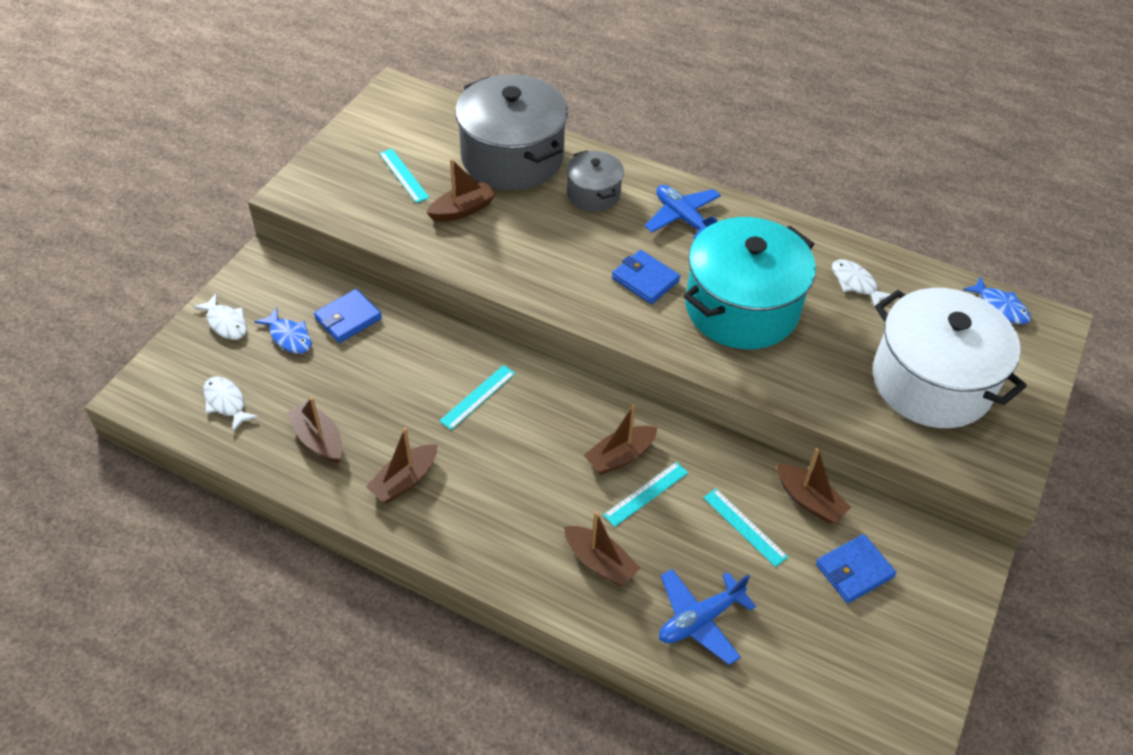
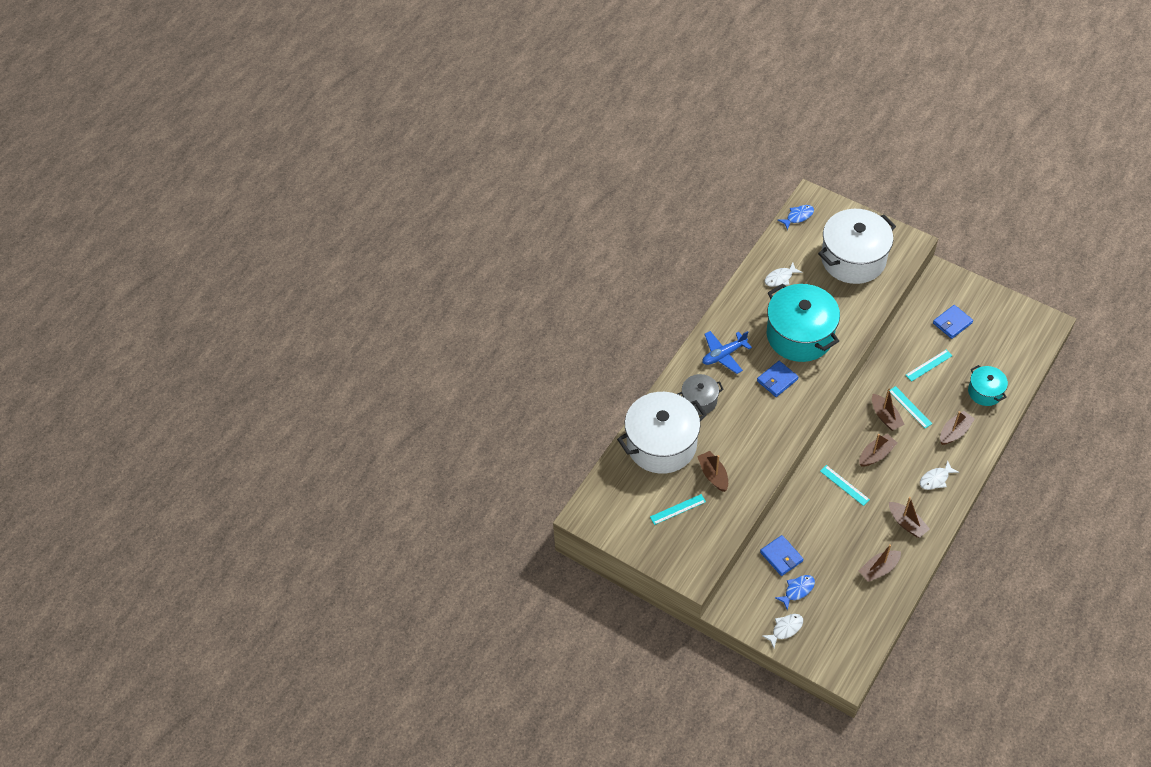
camera: 80 degrees left, 5 degrees up
white fish [203,377,259,432] -> white fish moved to [920,460,959,490]
grey pot [455,74,568,190] -> white pot [617,392,707,474]
blue plane [659,569,756,665] -> turquoise pot [968,365,1008,406]
brown boat [777,448,851,524] -> brown boat moved to [859,434,897,466]
blue wallet [816,534,896,603] -> blue wallet turned 75 degrees clockwise [933,305,973,339]

